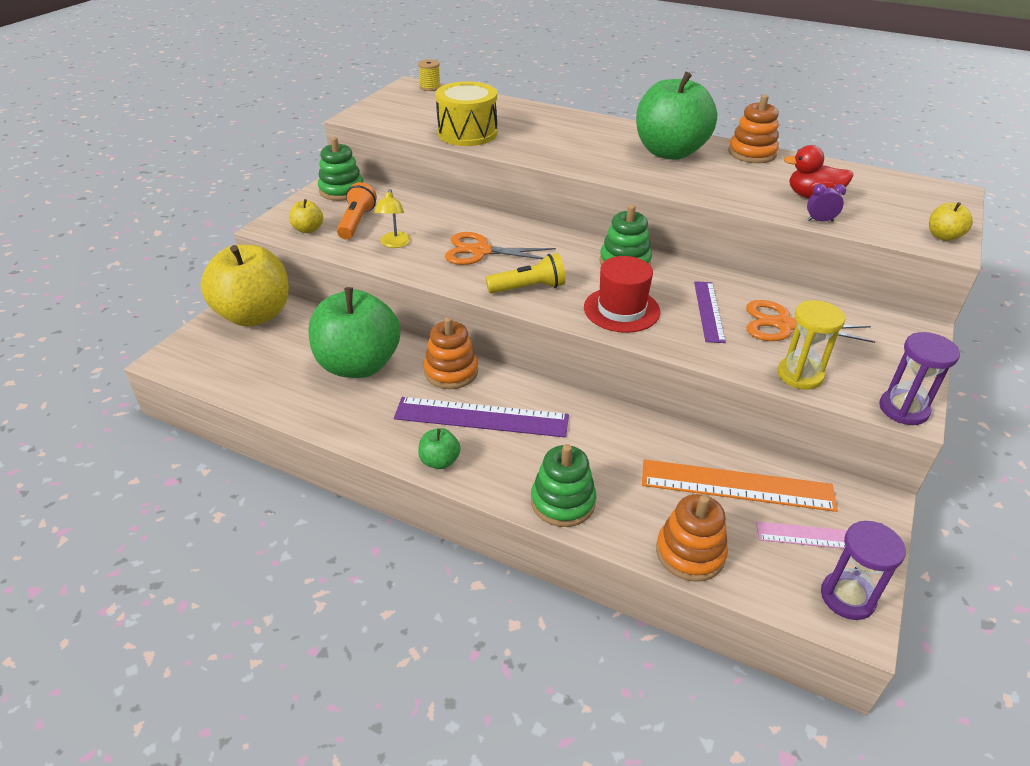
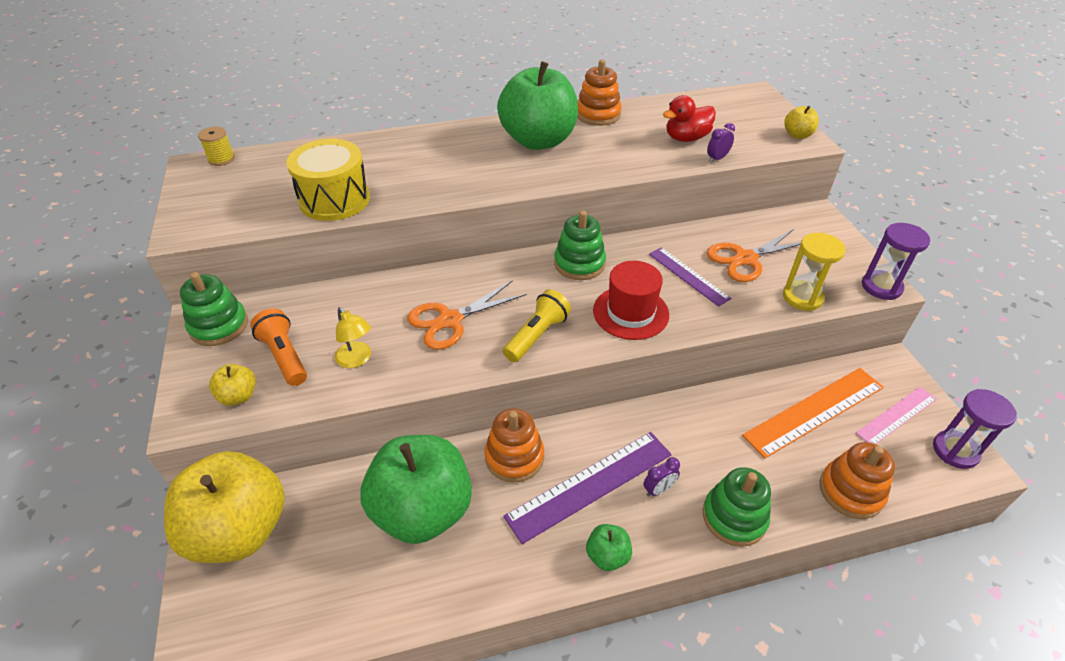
camera: 40 degrees left, 5 degrees up
none -> purple clock [643,457,680,497]

